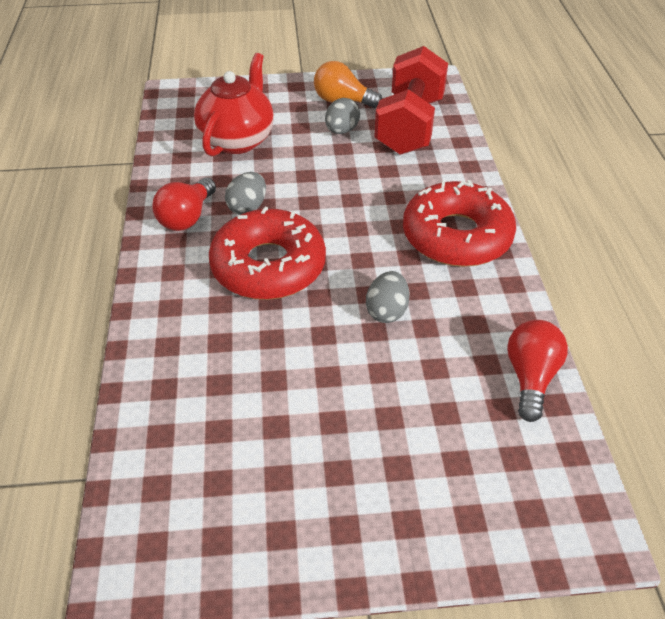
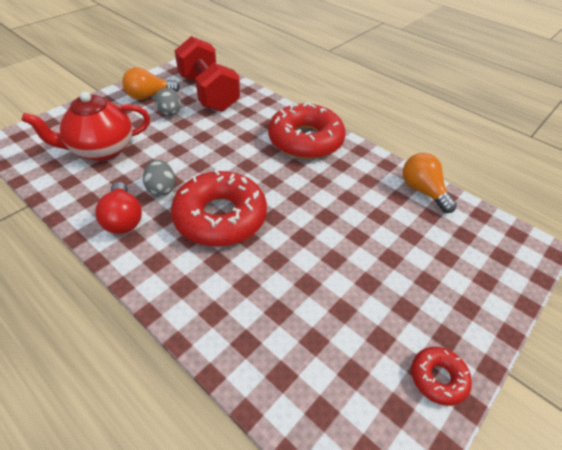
camera: 45 degrees left, 0 degrees up
red teapot [194,53,274,156] -> red teapot turned 90 degrees counterclockwise [22,91,150,161]
grey egg [366,271,410,323] -> none
red light bulb [507,320,568,422] -> orange light bulb [403,153,457,213]
none -> red donut [411,347,472,406]

